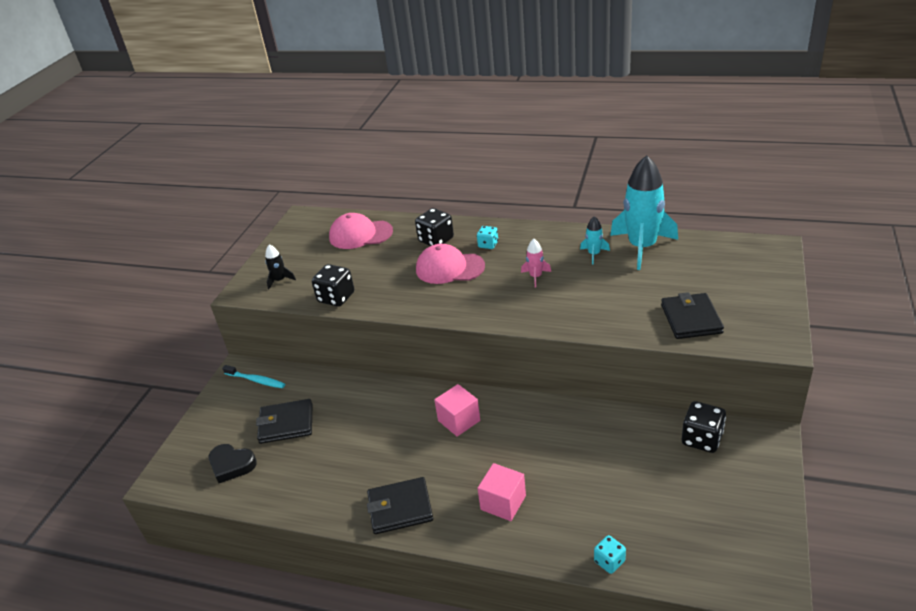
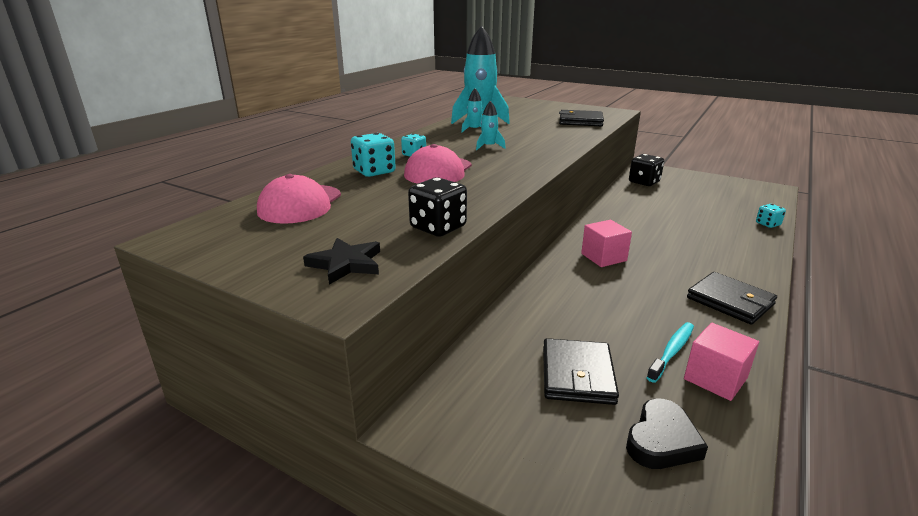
camera: 80 degrees left, 10 degrees down
turquoise toothbrush [222,365,285,388] -> turquoise toothbrush moved to [646,322,694,383]
black rocket [265,244,296,289] -> black star [303,238,380,285]
black wallet [367,477,433,534] -> black wallet turned 45 degrees counterclockwise [687,272,777,325]
black dice [415,208,454,246] -> turquoise dice [351,133,396,177]
pink cube [477,463,526,521] -> pink cube moved to [684,323,759,401]
pink rocket [521,239,551,287] -> turquoise rocket [476,101,506,150]

